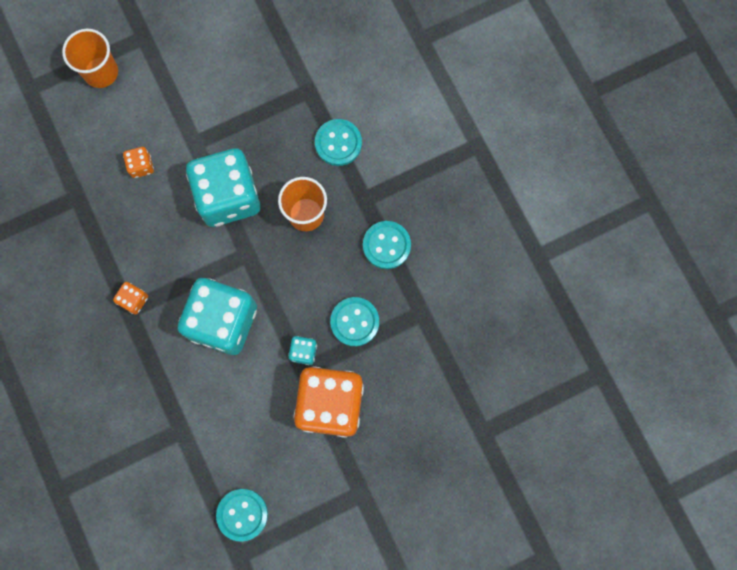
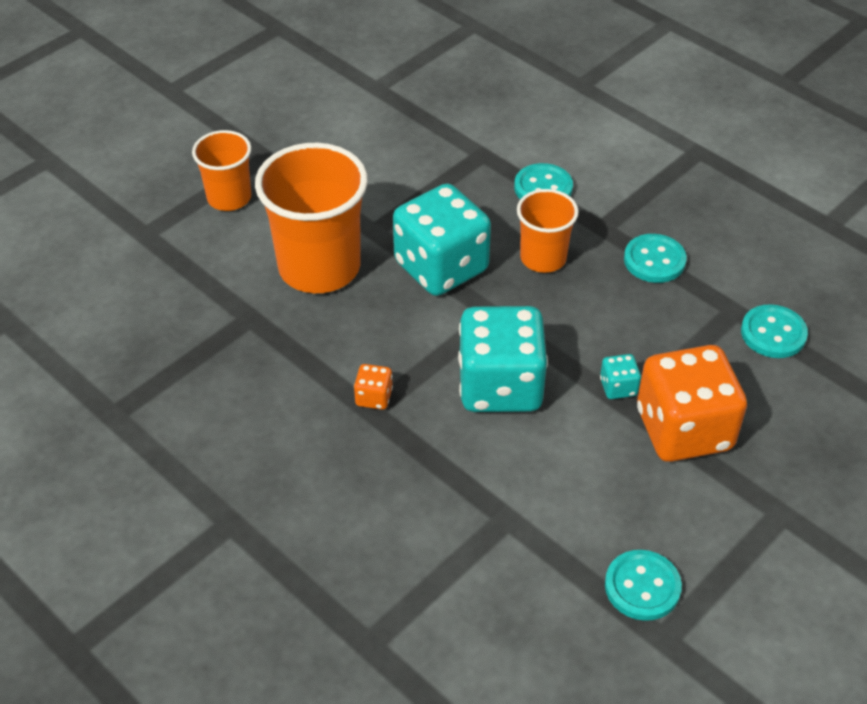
camera: 20 degrees left, 30 degrees down
orange dice [123,147,154,178] -> orange cup [255,143,368,293]
turquoise button [330,297,379,346] -> turquoise button moved to [741,304,808,358]

